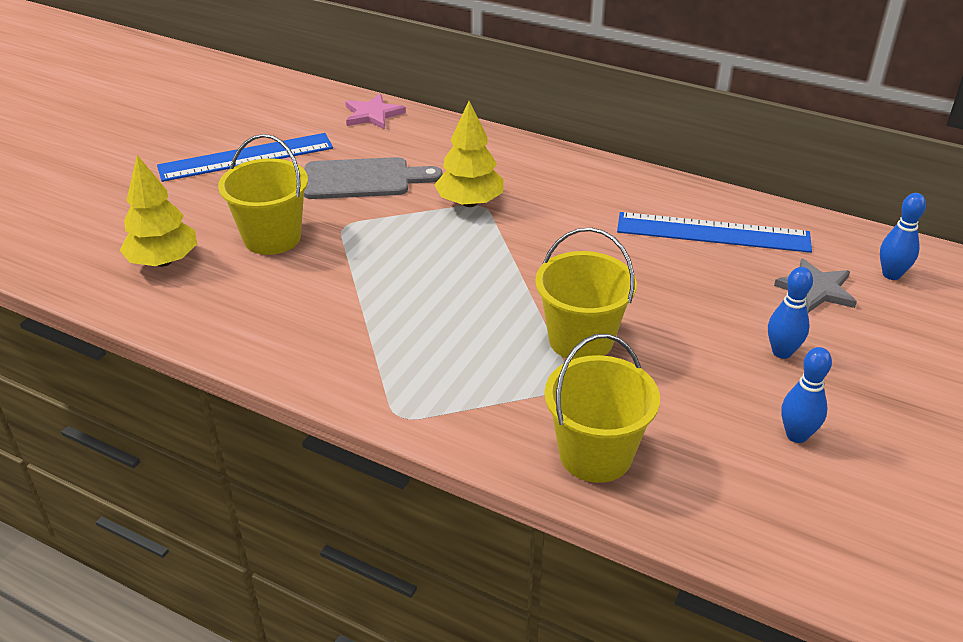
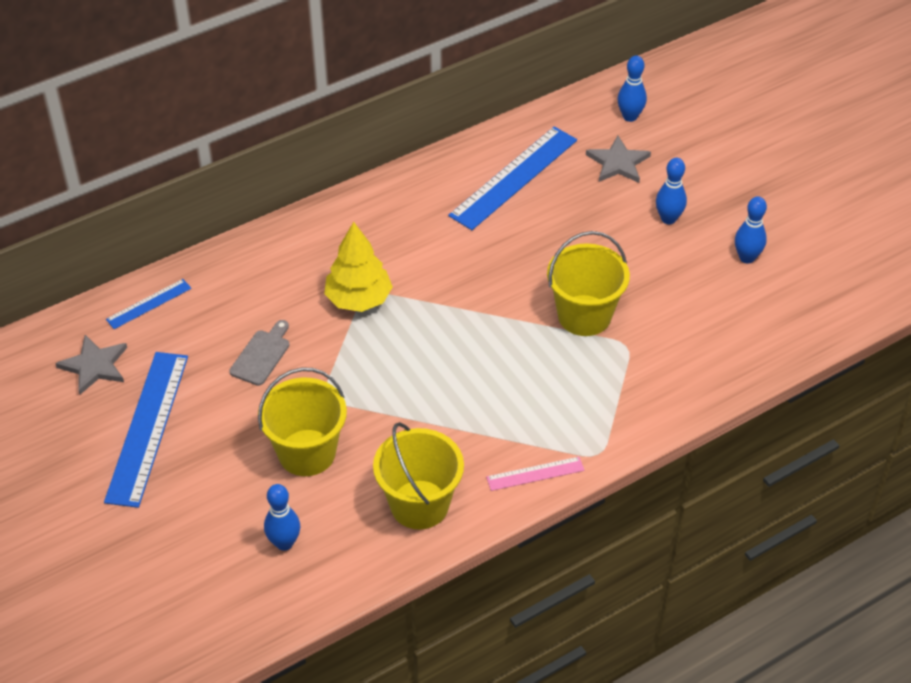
camera: 60 degrees left, 10 degrees up
yellow tree [119,155,197,267] -> blue bowling pin [264,484,300,551]
grey cutting board [304,157,443,199] -> grey cutting board [229,320,289,386], size x0.58
pink star [345,94,406,130] -> blue ruler [106,279,191,329]
yellow bucket [544,334,660,483] -> yellow bucket moved to [373,422,464,529]
none -> grey star [55,335,127,395]
none -> pink ruler [486,457,584,491]

